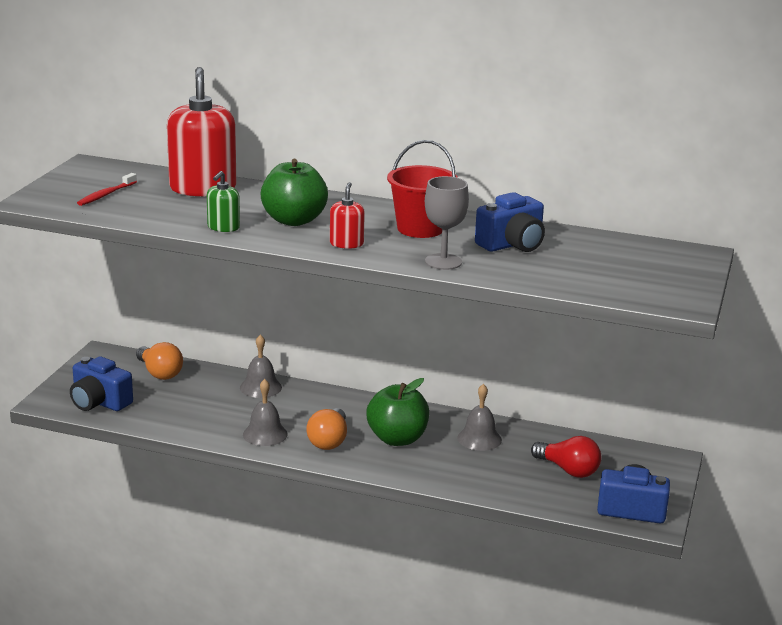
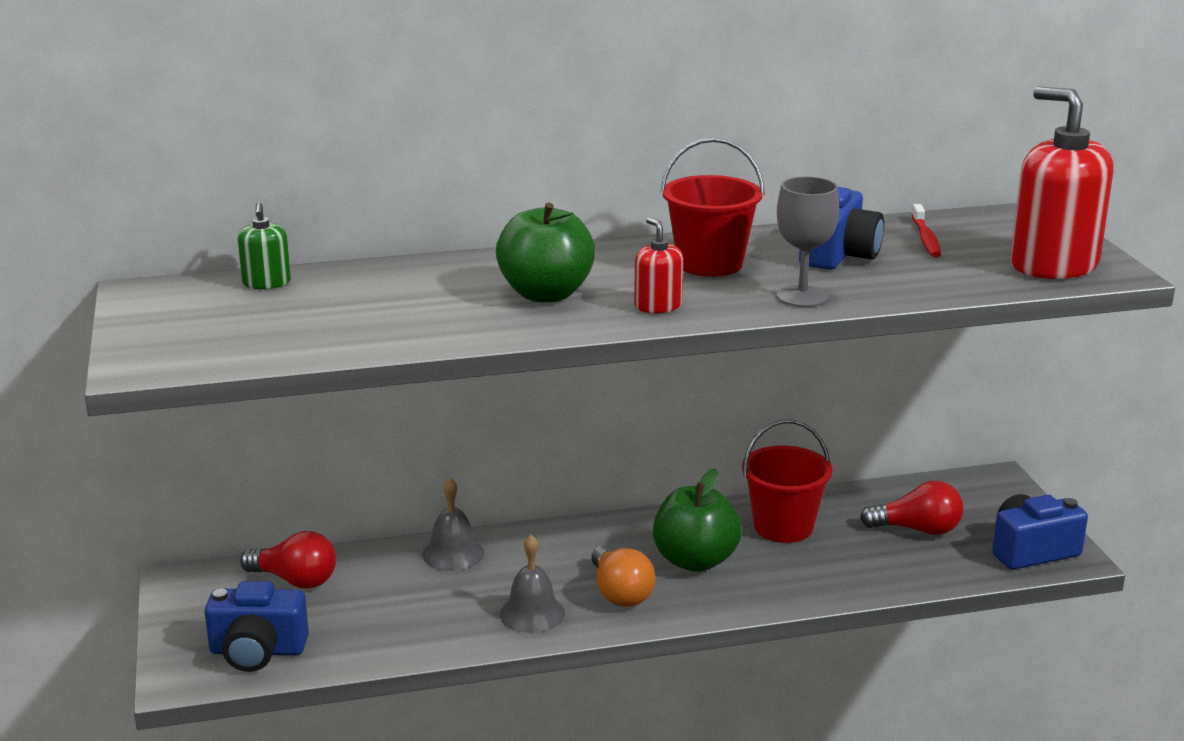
camera: 30 degrees left, 0 degrees up
red toothbrush [77,173,137,206] -> red toothbrush moved to [912,204,941,257]
orange light bulb [136,342,183,380] -> red light bulb [240,531,336,589]
red soap dispenser [167,67,236,197] -> red soap dispenser moved to [1011,86,1114,279]
green soap dispenser [207,171,240,232] -> green soap dispenser moved to [238,202,291,289]
grey bell [457,384,502,451] -> red bucket [742,420,832,543]

